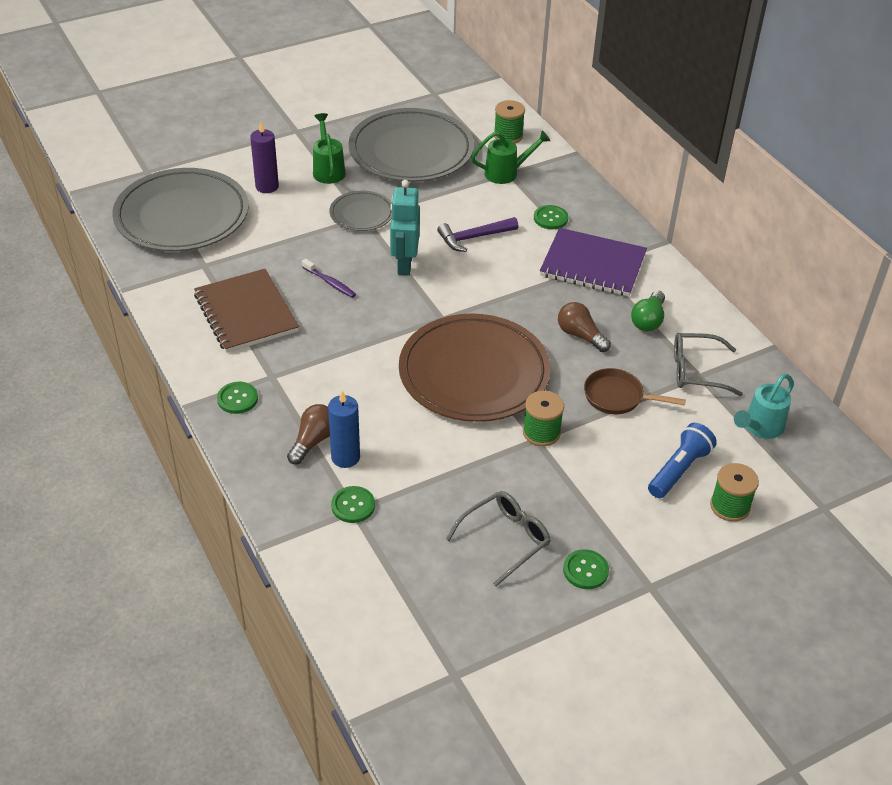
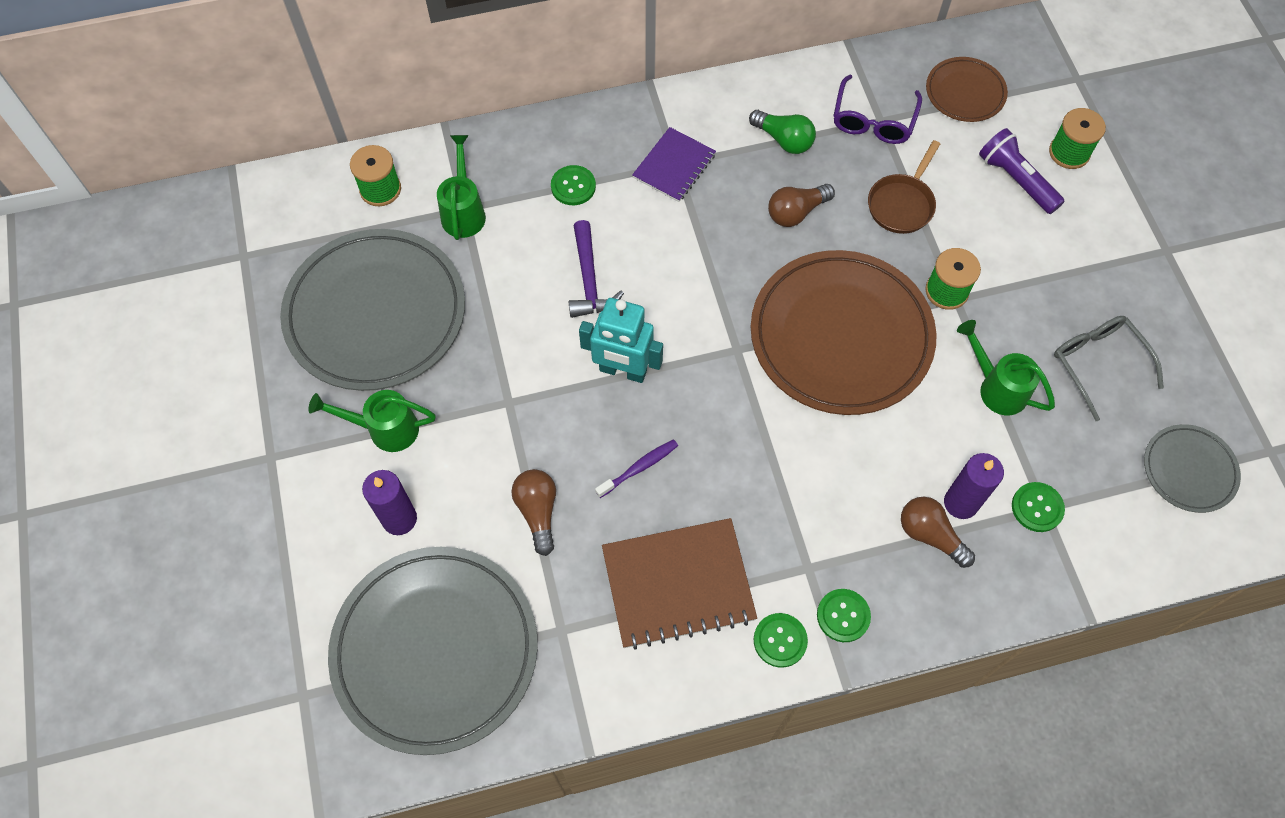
camera: 75 degrees left, 20 degrees up
blue candle [328,391,360,468] -> purple candle [944,453,1004,519]
grey plate [329,191,392,231] -> grey plate moved to [1144,424,1241,513]
purple notebook [540,228,647,296] -> purple notebook [632,127,716,202], size x0.61
green button [563,549,609,589] -> green button moved to [754,613,808,668]
blue flashlight [648,423,717,498] -> purple flashlight [979,128,1065,214]
grey glasses [674,333,743,396] -> purple glasses [833,74,922,144]
turquoise watering can [734,374,794,439] -> brown plate [926,57,1008,122]
none -> brown light bulb [511,469,556,556]
none -> green watering can [957,320,1055,415]

